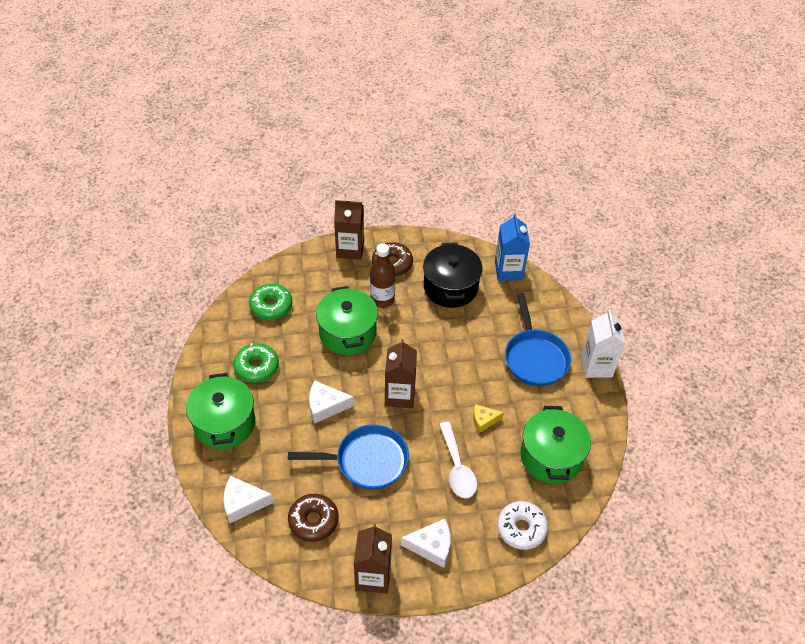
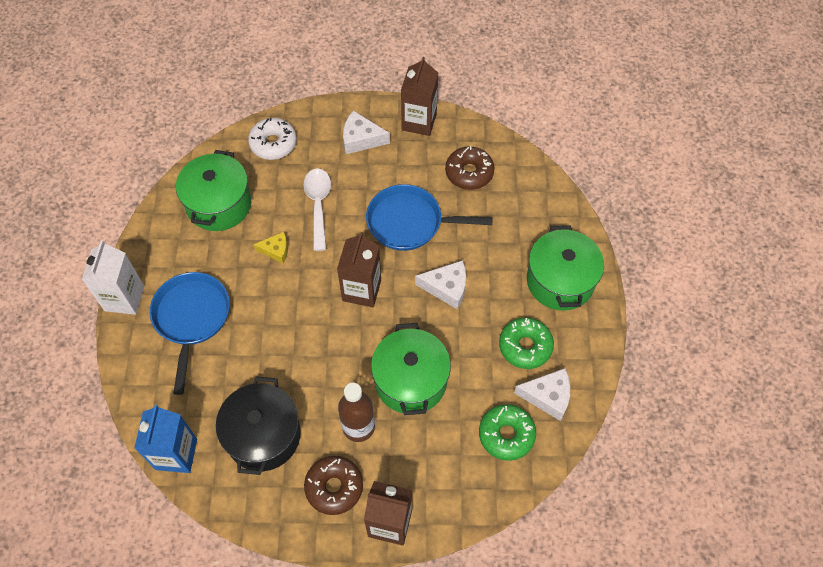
camera: 170 degrees left, 10 degrees up
white cheese [224,476,274,523] -> white cheese moved to [514,368,570,421]

